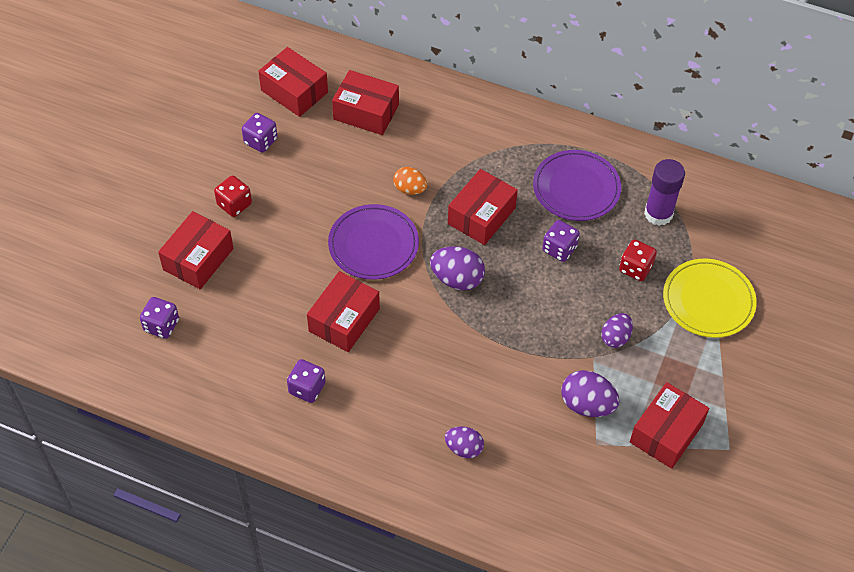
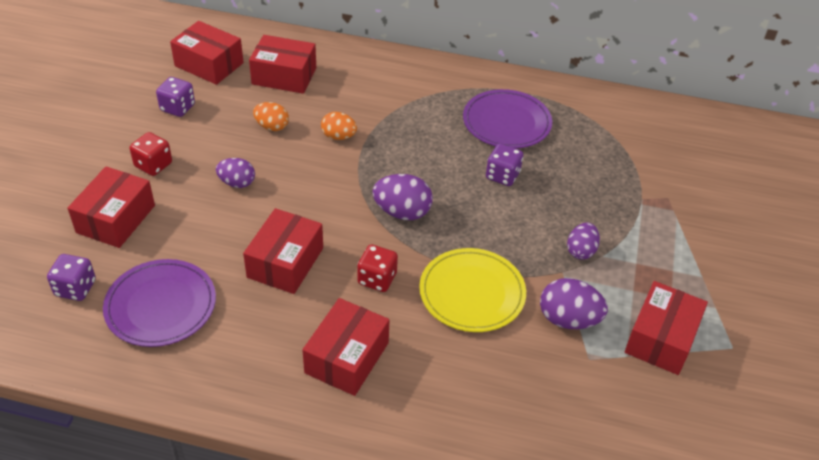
camera: 10 degrees left, 10 degrees down
purple dice [287,359,326,403] -> none
purple plate [328,204,419,280] -> purple plate moved to [103,259,216,347]
purple egg [445,427,484,459] -> purple egg moved to [216,158,255,188]
red box [448,169,518,245] -> red box moved to [302,298,390,396]
red dice [619,239,657,281] -> red dice moved to [357,244,398,292]
purple glue stick [644,159,685,226] -> none
yellow plate [663,259,757,338] -> yellow plate moved to [419,248,526,332]
none -> orange egg [253,102,289,131]

